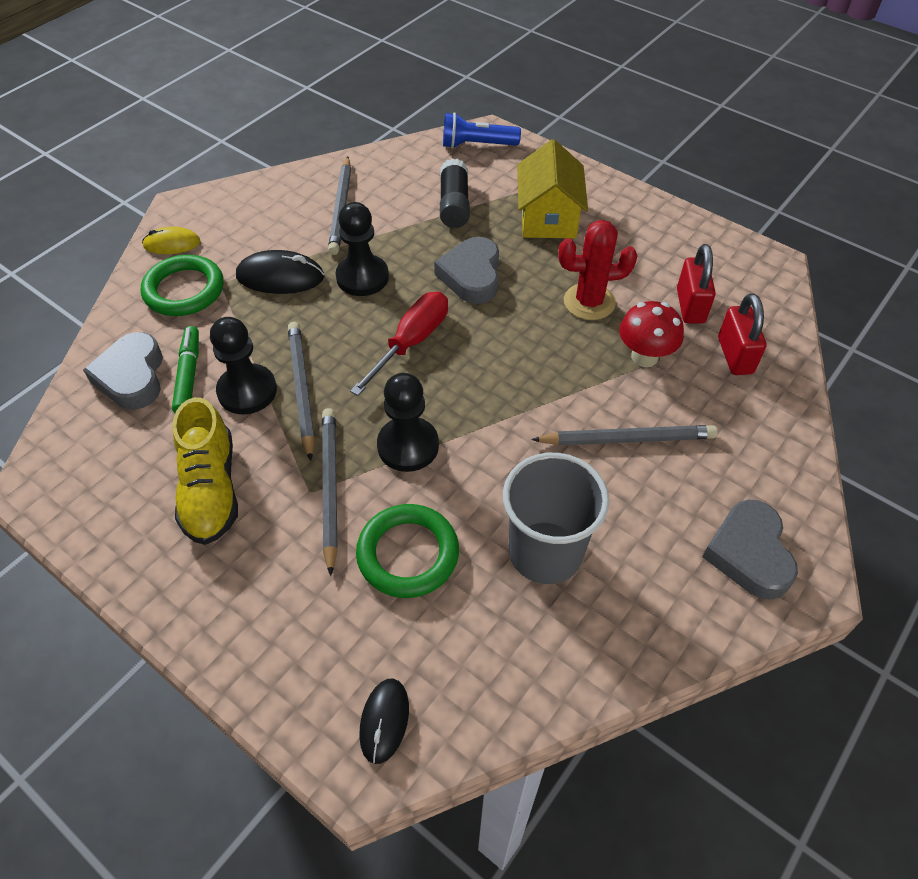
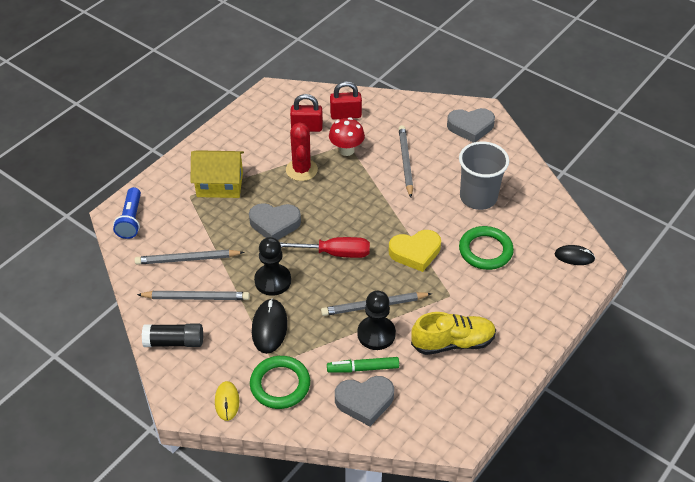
camera: 90 degrees left, 5 degrees down
grey pencil [322,408,338,576] -> grey pencil moved to [134,250,245,265]
red screwdriver [350,292,448,396] -> red screwdriver turned 150 degrees clockwise [279,237,370,258]
black pawn [377,373,439,472] -> yellow heart [389,230,441,272]
black glue stick [440,158,470,228] -> black glue stick moved to [142,324,203,347]

